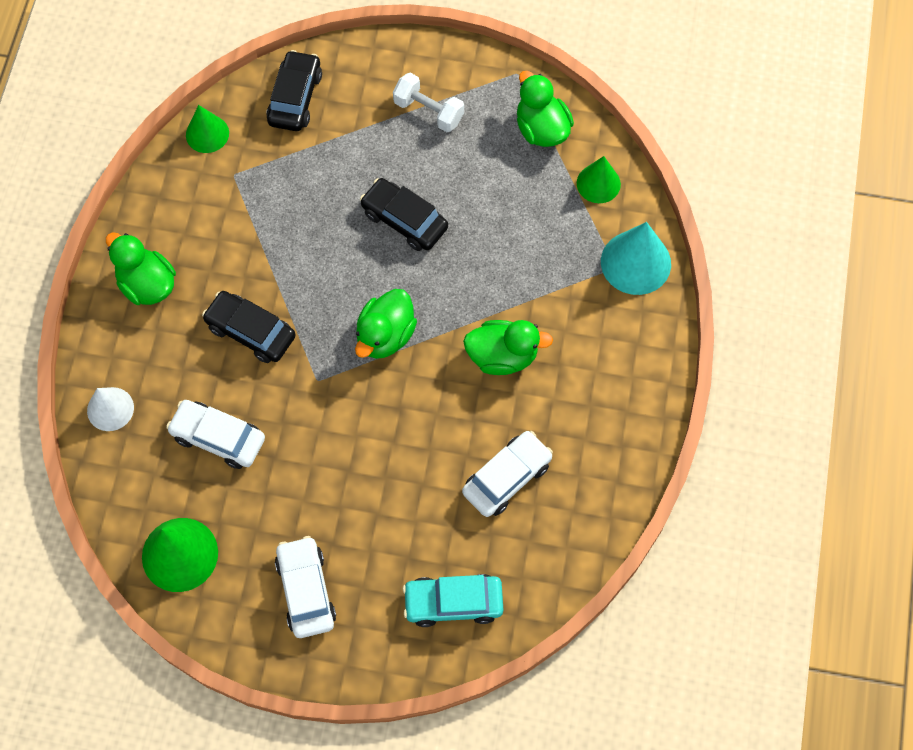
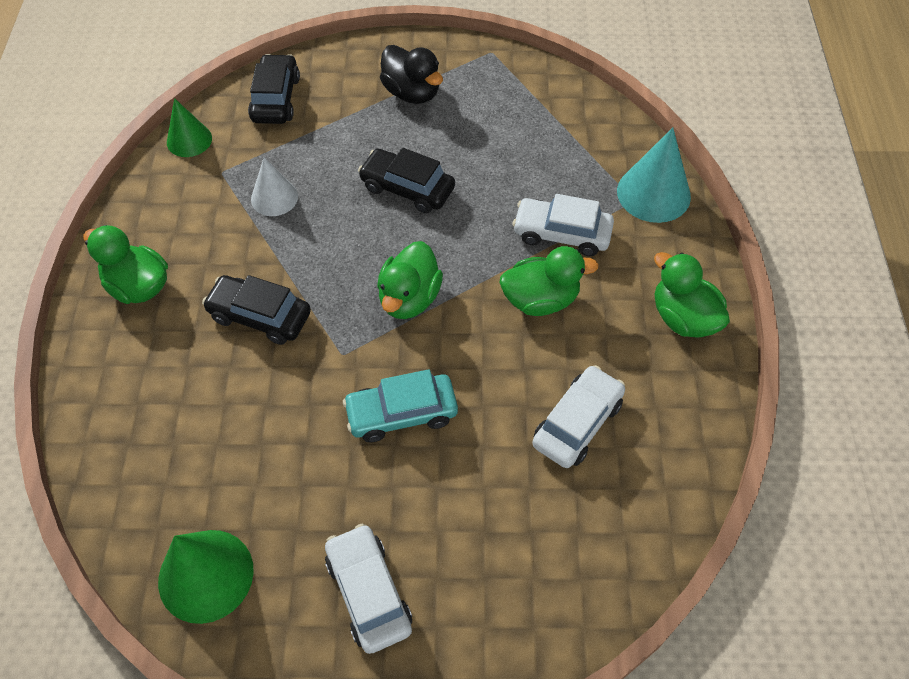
camera: 10 degrees left, 10 degrees down
white cone [87,387,134,431] -> white cone moved to [251,157,298,216]
white car [166,400,265,469] -> white car moved to [513,194,614,257]
white dumbbell [393,73,464,132] -> black duck [380,45,443,104]
turquoise car [403,574,504,627] -> turquoise car moved to [343,369,458,442]
green duck [517,71,574,147] -> green duck moved to [654,252,730,338]
green cone [577,156,621,203] -> none

